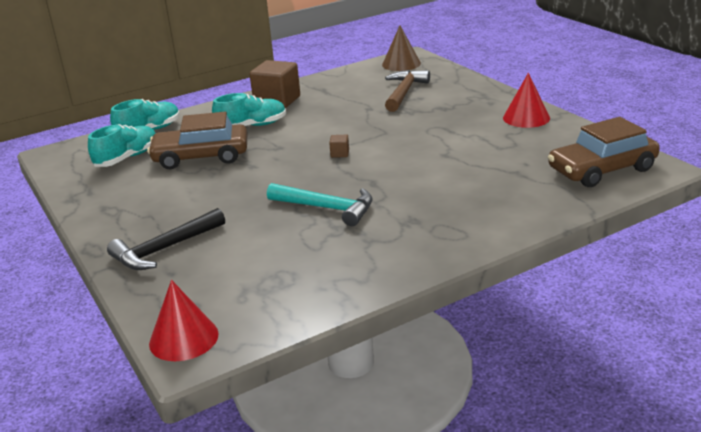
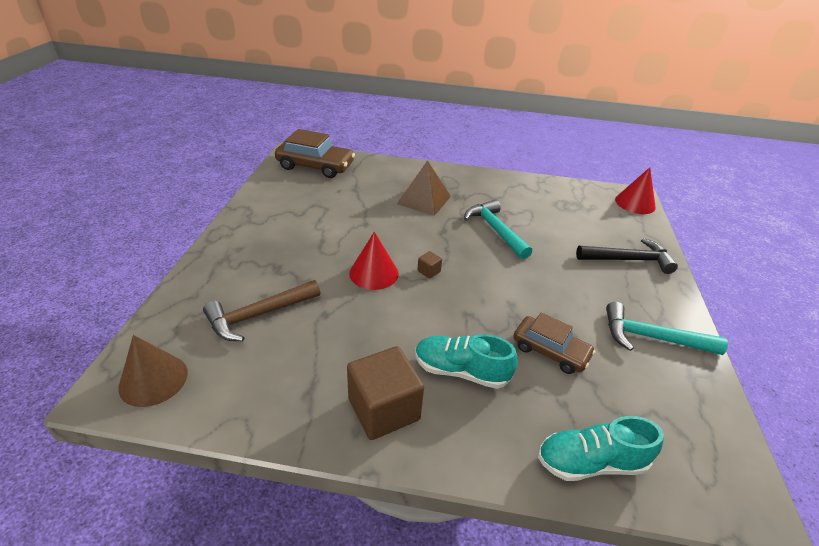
camera: 145 degrees left, 10 degrees up
turquoise shoe [88,124,155,167] -> none
brown car [147,112,247,169] -> brown car [513,312,596,374], size x0.65
red cone [503,73,550,128] -> red cone moved to [349,232,399,290]
none -> brown pyramid [397,160,451,216]
none -> turquoise hammer [606,302,728,355]

